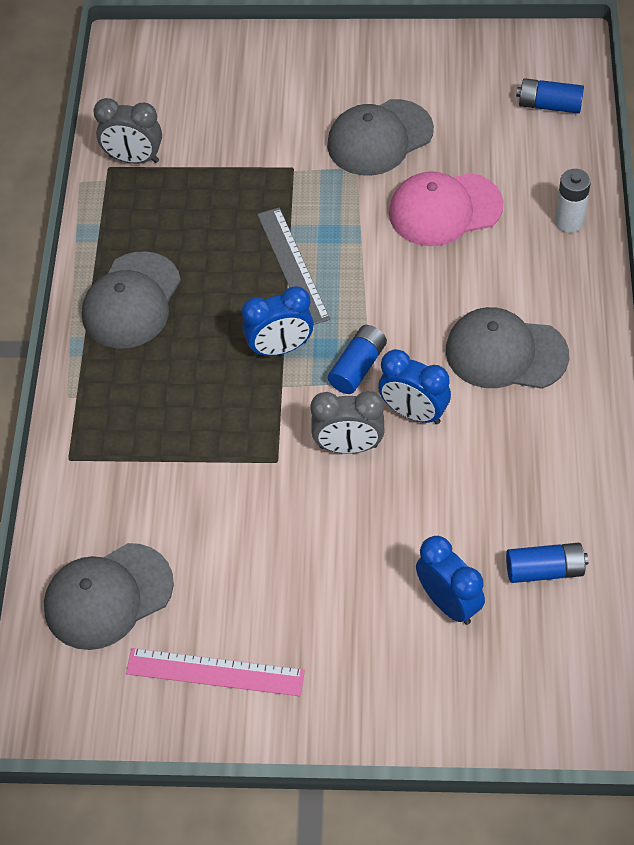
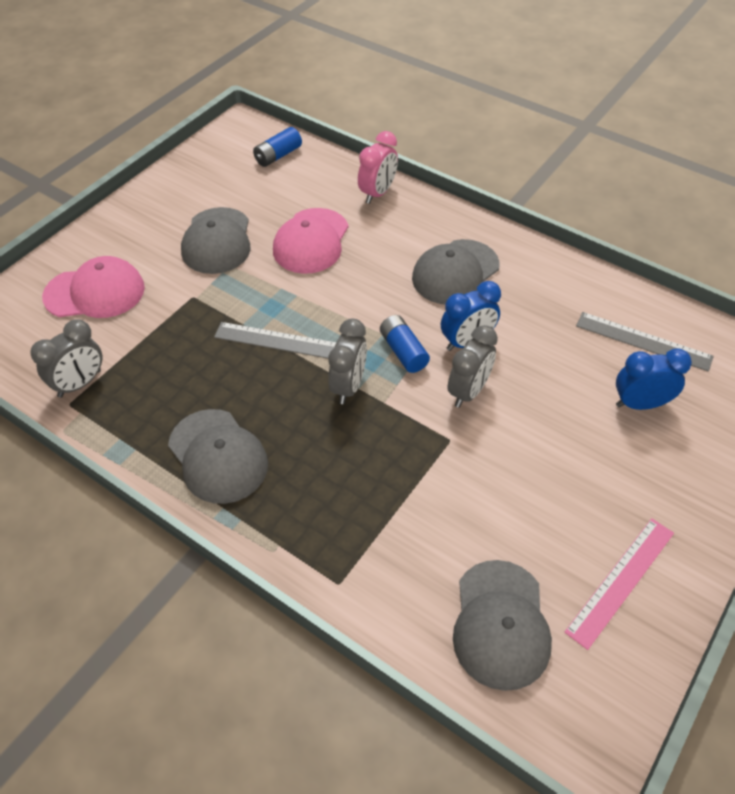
camera: 60 degrees left, 5 degrees down
blue clock [242,286,314,357] -> grey clock [328,318,367,404]
blue battery [506,543,588,583] -> grey ruler [576,312,714,372]
white battery [555,169,591,233] -> pink clock [358,131,398,204]
none -> pink cap [42,256,145,318]

